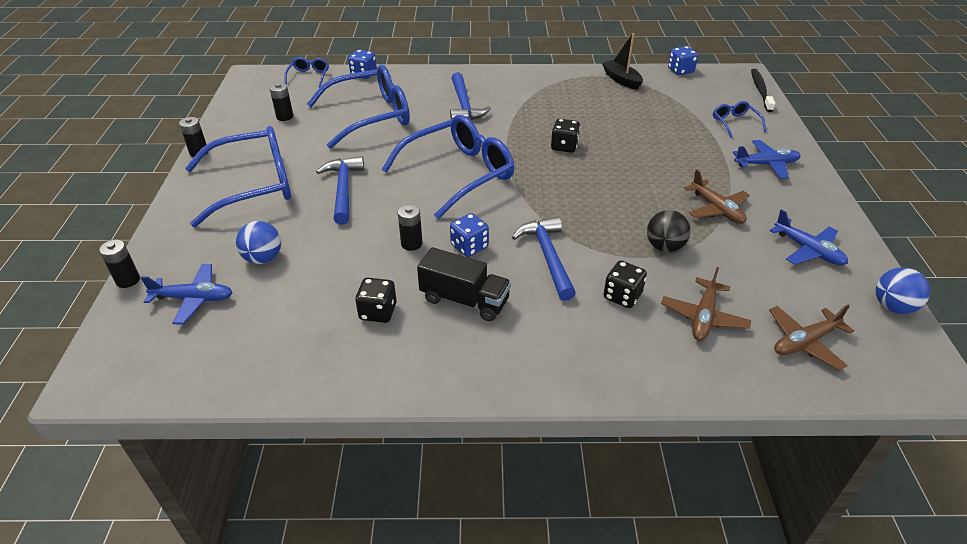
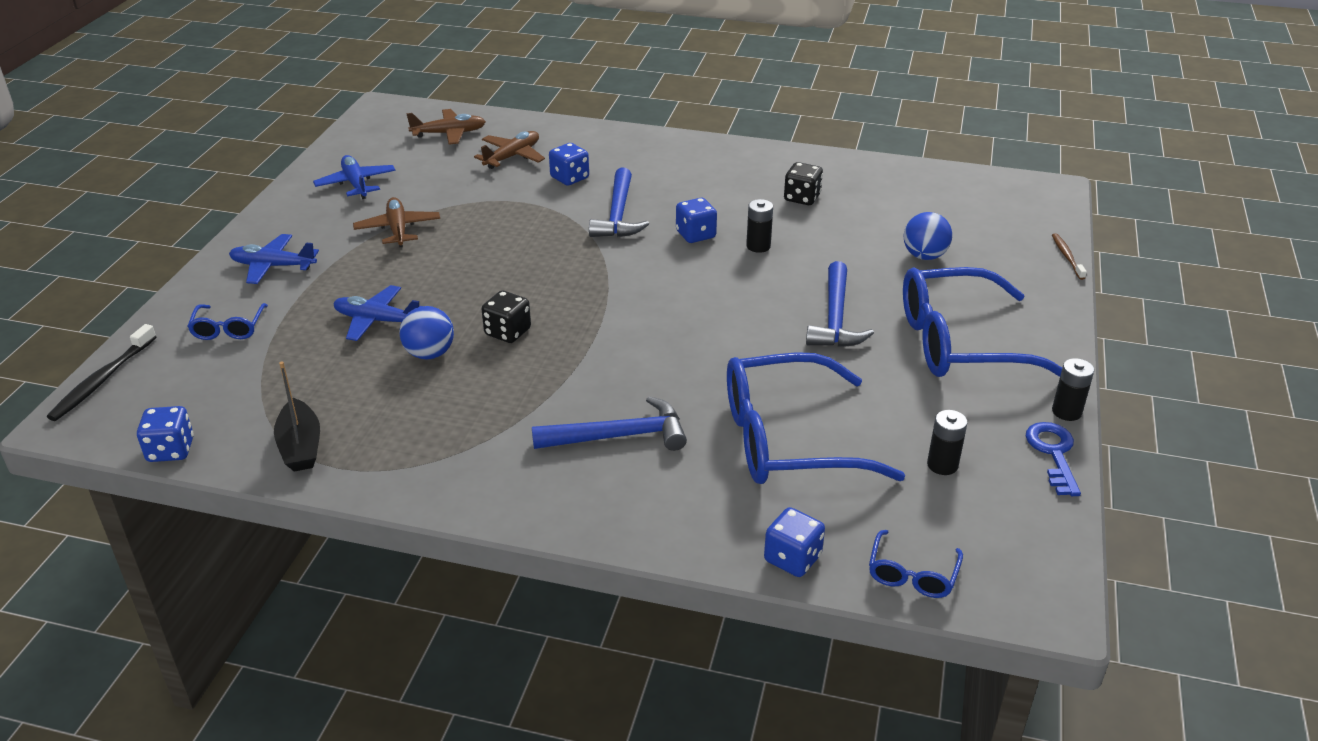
camera: 165 degrees left, 5 degrees down
black battery [99,240,140,288] -> brown toothbrush [1052,233,1087,280]
blue plane [140,264,233,325] -> blue plane moved to [333,285,422,341]
blue glasses [382,115,514,219] -> none
black truck [417,247,511,321] -> none
blue hammer [450,72,491,120] -> blue hammer turned 75 degrees clockwise [532,396,687,451]
black dice [603,260,647,308] -> blue dice [549,143,589,186]
black ball [647,210,691,252] -> none
blue ball [876,267,930,314] -> blue ball moved to [399,306,454,360]
none -> blue key [1026,422,1081,496]

